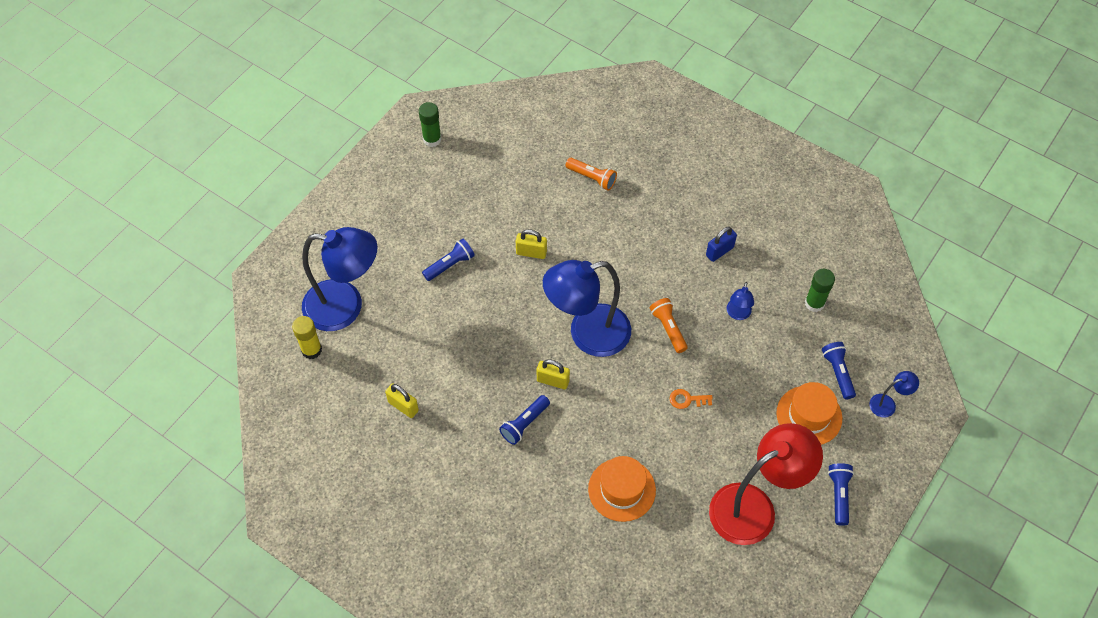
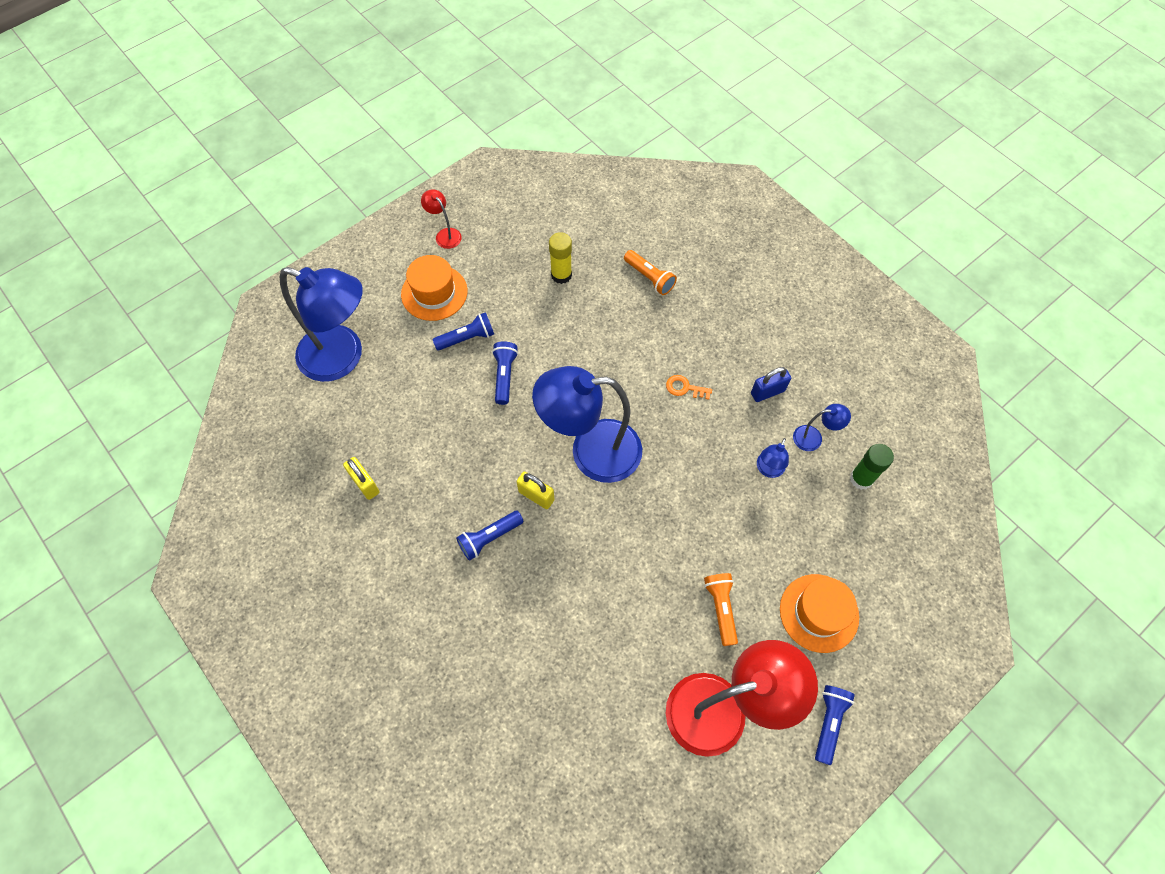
camera: 15 degrees right, 5 degrees up
yellow glue stick [292,316,322,359] -> yellow glue stick moved to [549,232,572,284]
green glue stick [419,102,442,147] -> none
yellow padlock [516,229,547,259] -> none
orange hat [588,456,656,522] -> orange hat moved to [401,255,467,321]
orange flashlight [650,298,688,353] -> orange flashlight moved to [704,573,738,646]
orange key [670,389,713,409] -> orange key moved to [666,375,712,400]
blue flashlight [822,342,856,400] -> blue flashlight moved to [492,341,518,405]
blue lamp [869,371,919,418] -> blue lamp moved to [793,404,851,451]
none -> red lamp [421,189,462,249]

